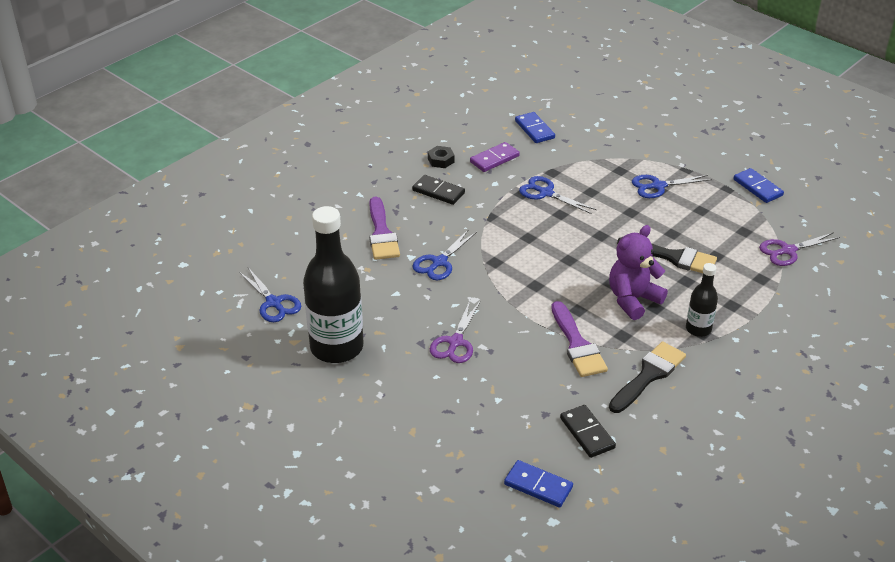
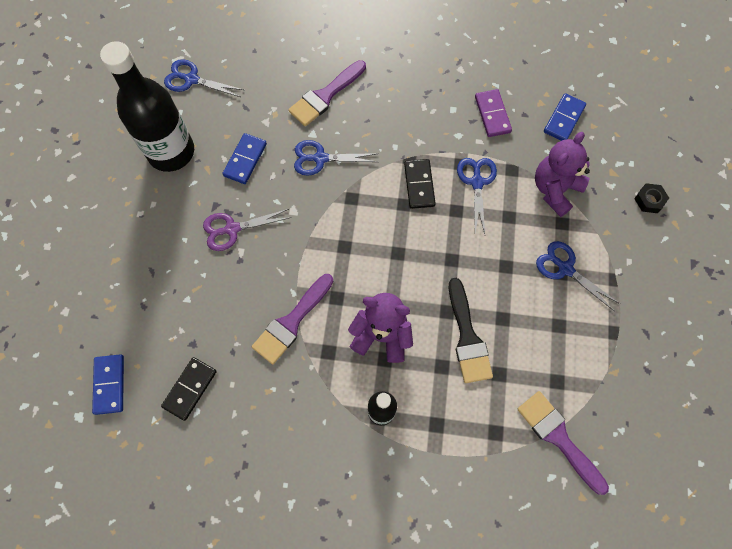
camera: 55 degrees right, 30 degrees up
blue scissors [239,268,301,322] -> blue scissors turned 90 degrees clockwise [164,59,244,97]
black domino [412,175,465,205] -> black domino moved to [404,159,436,209]
black nut [428,146,455,168] -> black nut moved to [634,183,669,213]
purple domino [470,142,520,172] -> purple domino turned 60 degrees clockwise [475,89,512,137]
black brush [609,341,686,413] -> none
blue domino [733,168,784,203] -> blue domino moved to [222,133,267,184]
purple scissors [759,232,840,266] -> purple brush [517,391,609,495]
none -> purple teddy bear [535,132,590,217]

